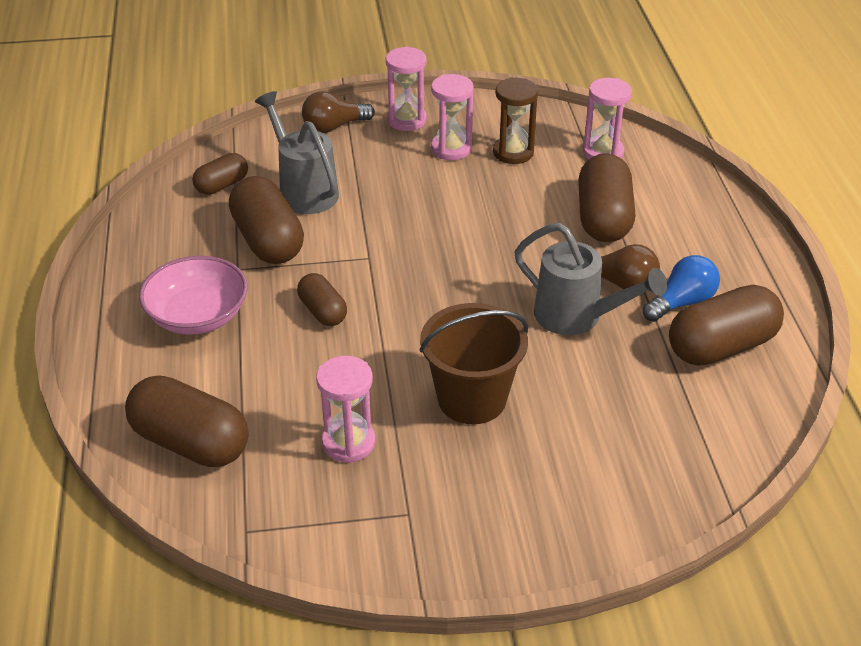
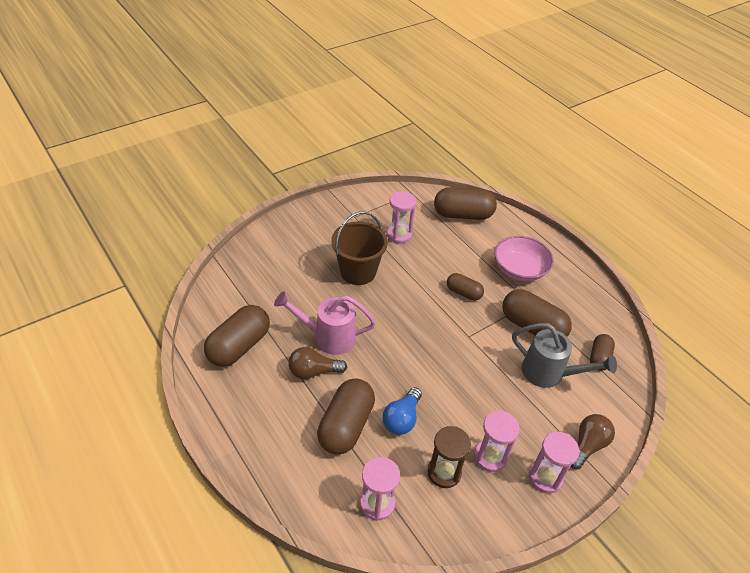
camera: 150 degrees right, 5 degrees up
grey watering can [514,223,667,335] -> pink watering can [274,291,376,355]
brown capsule [578,153,636,242] -> brown capsule turned 45 degrees clockwise [317,379,375,455]
blue light bulb [643,255,720,322] -> blue light bulb moved to [383,387,422,435]

